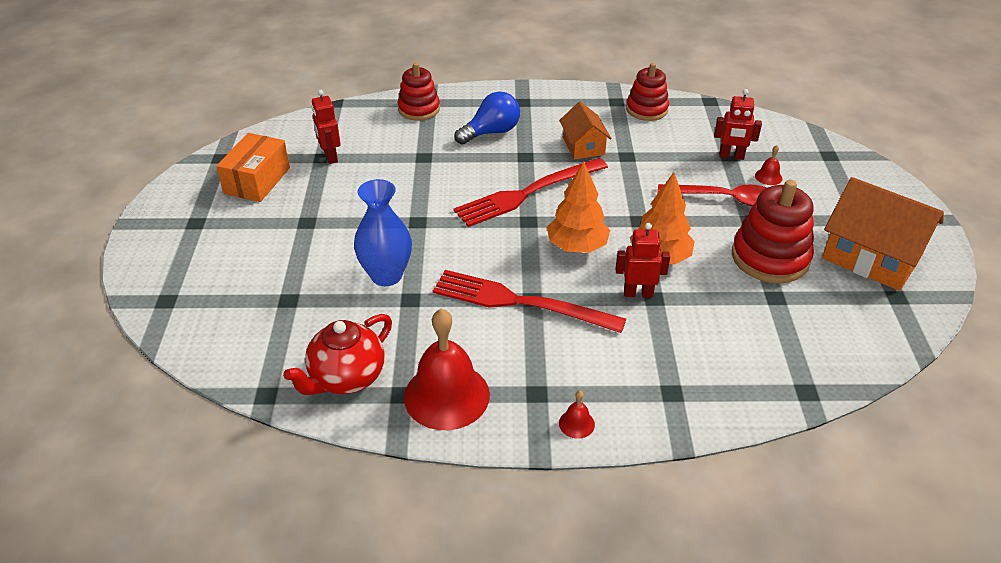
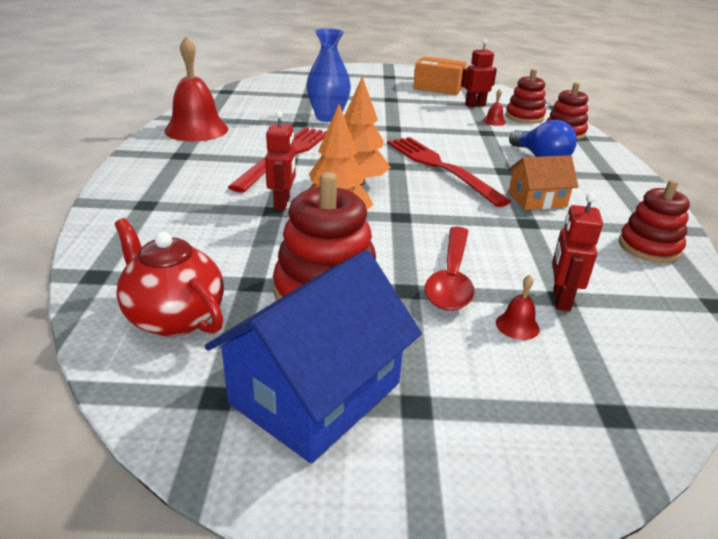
camera: 90 degrees right, 10 degrees down
red teapot [283,314,392,395] -> red teapot moved to [114,218,224,337]
red bell [559,391,595,439] -> red bell moved to [483,89,506,126]
orange house [822,177,944,291] -> blue house [205,250,422,463]
none -> red stacking toy [505,69,546,124]

